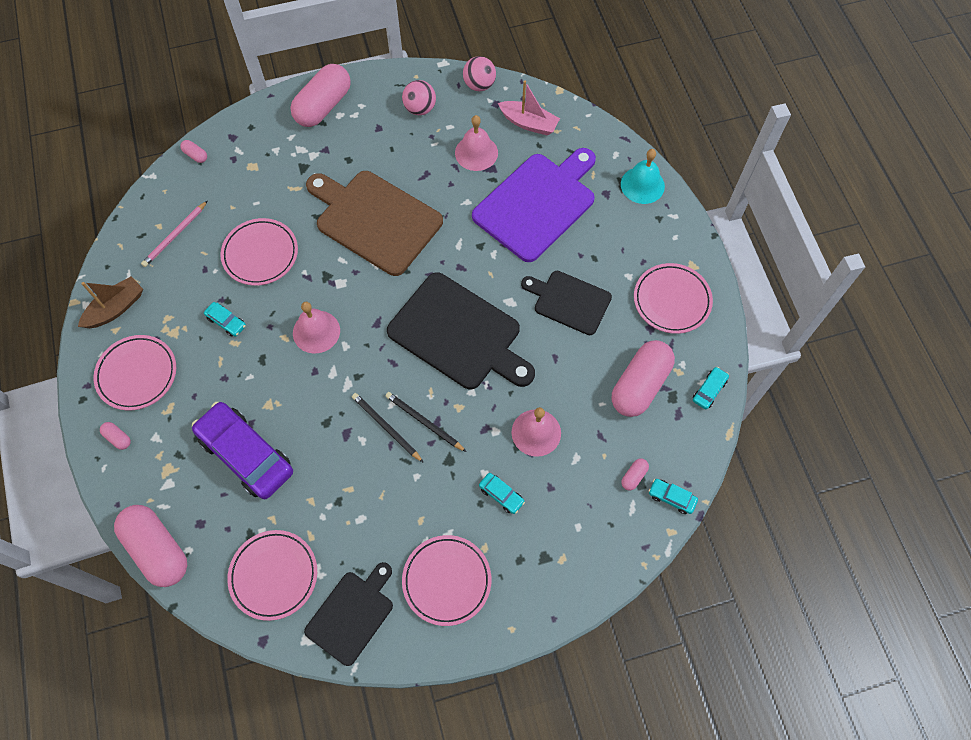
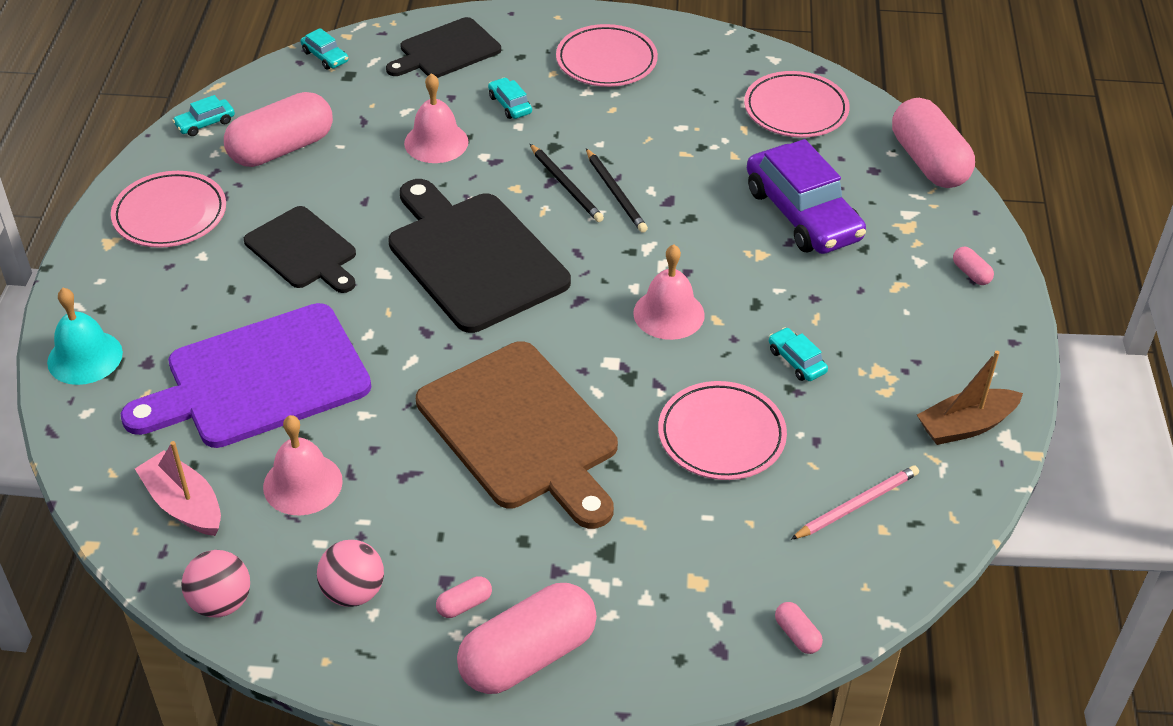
camera: 160 degrees left, 20 degrees down
pink plate [93,335,176,411] -> none
black cutting board [304,562,393,666] -> black cutting board moved to [386,17,501,78]
pink capsule [621,458,649,491] -> pink capsule moved to [436,576,492,618]

